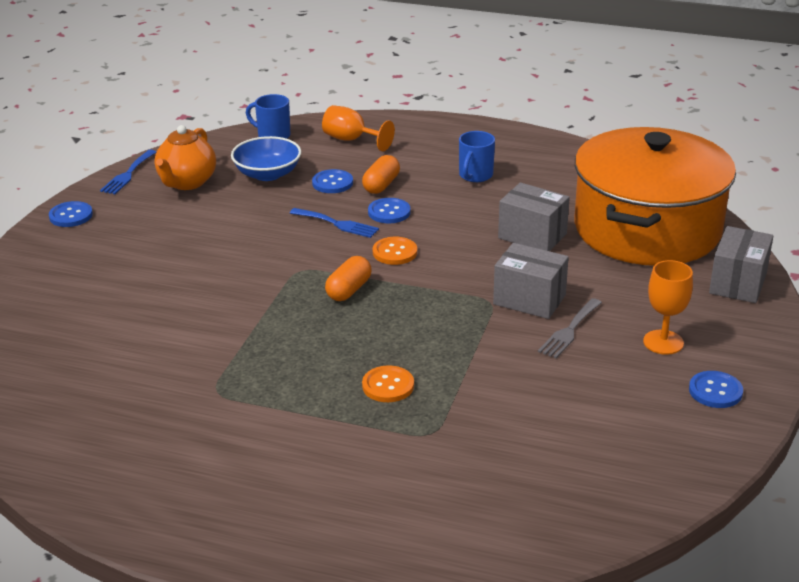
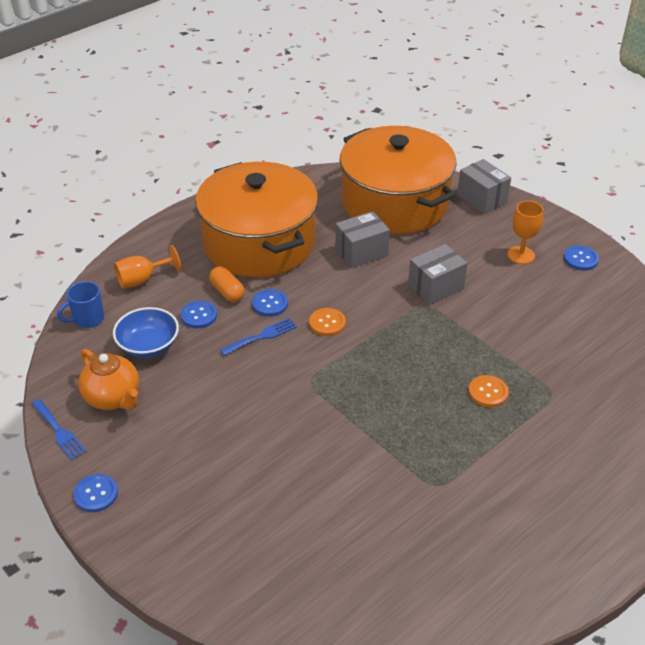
camera: 60 degrees left, 10 degrees up
orange capsule [325,256,372,301] -> none
blue mug [459,131,495,182] -> orange pot [195,162,318,277]
grey fork [538,298,602,358] -> none

